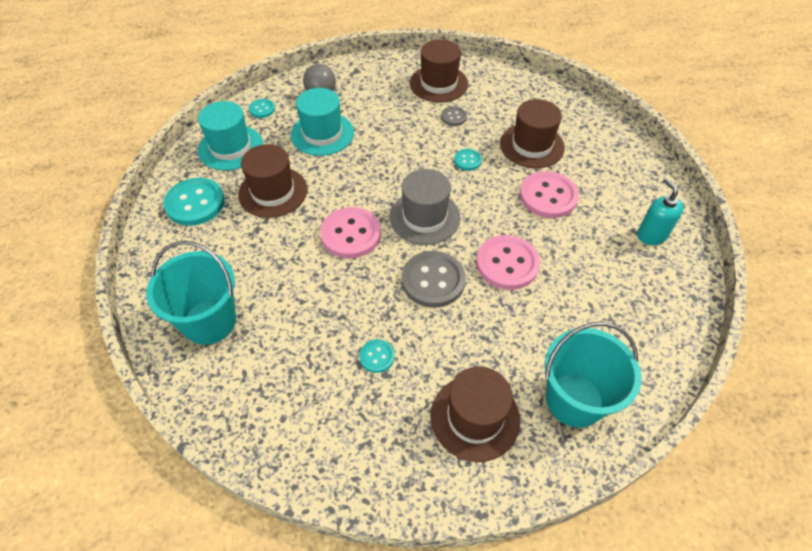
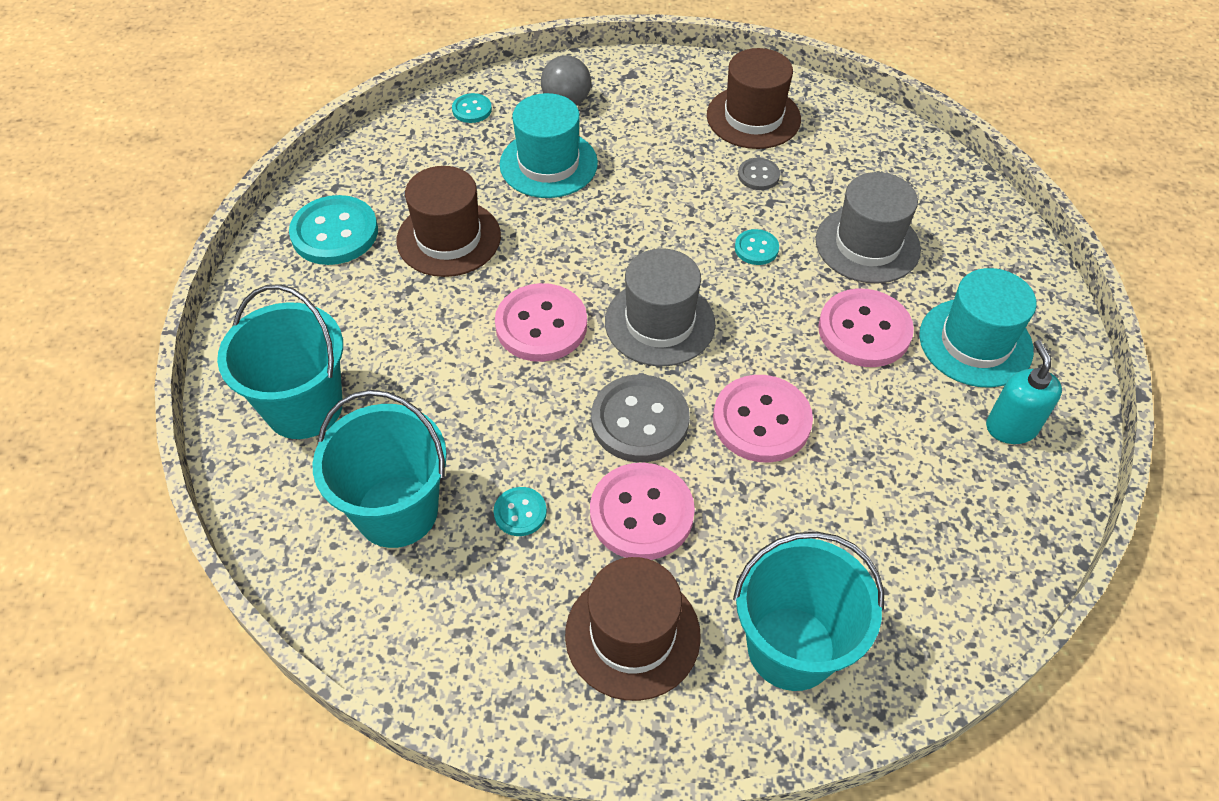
camera: 15 degrees right, 0 degrees up
turquoise hat [198,101,263,170] -> turquoise hat moved to [919,268,1037,388]
brown hat [500,99,565,168] -> grey hat [816,172,921,283]
none -> turquoise bucket [312,390,447,548]
none -> pink button [590,463,695,560]

